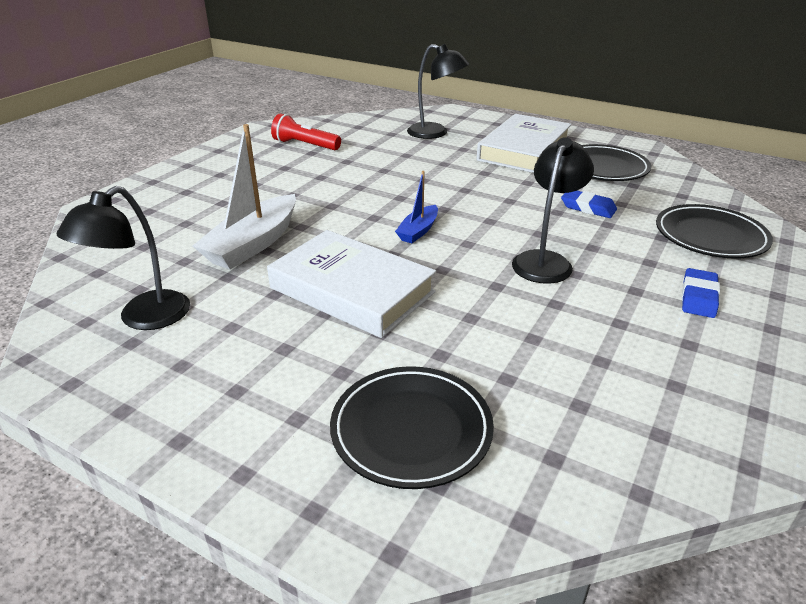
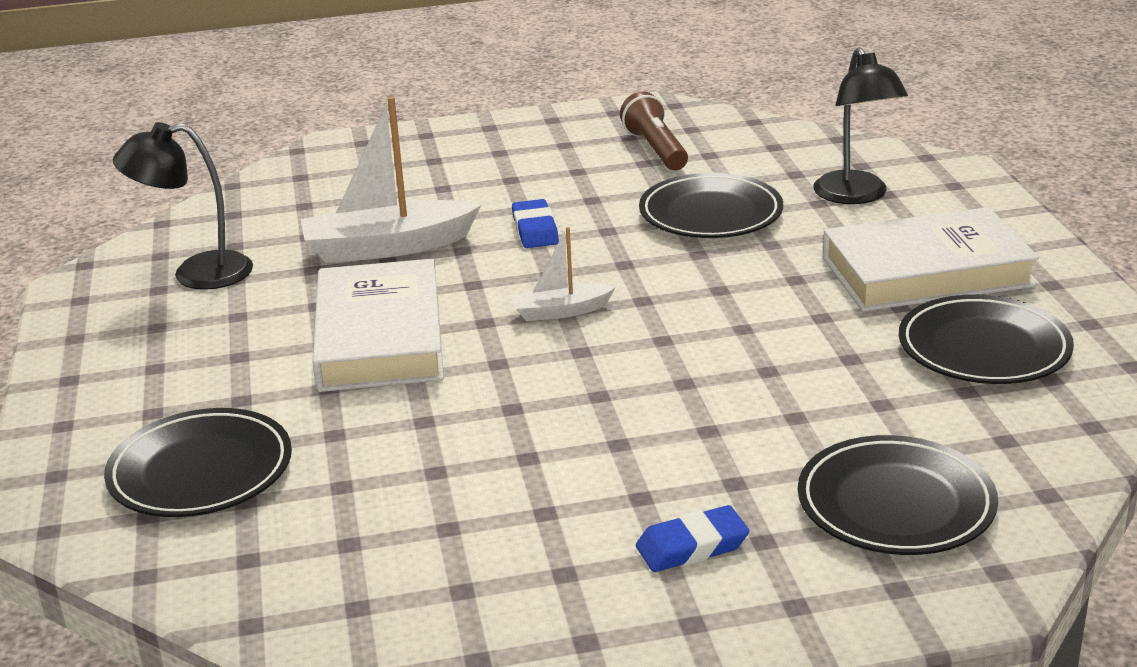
camera: 50 degrees right, 5 degrees down
red flashlight [271,113,341,150] -> brown flashlight [620,92,688,170]
blue boat [395,171,438,243] -> white boat [511,227,615,321]
black lamp [512,137,594,284] -> none
blue eraser [561,191,617,218] -> blue eraser moved to [512,199,559,248]
none -> black plate [639,173,783,238]

